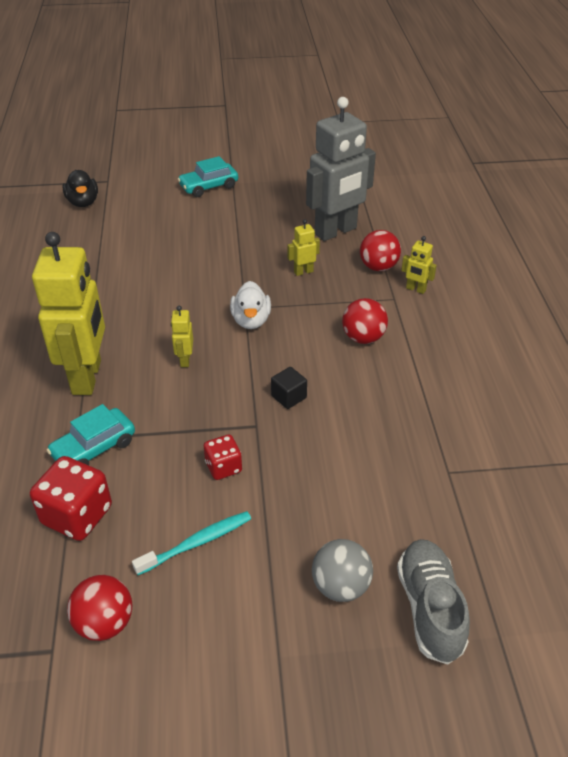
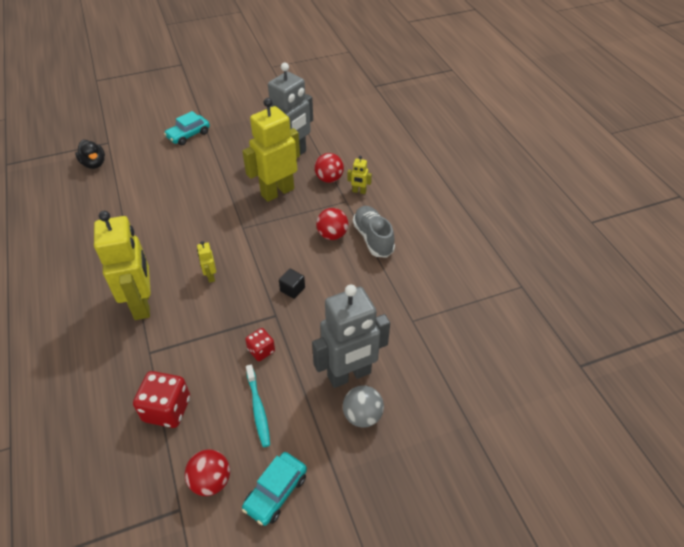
camera: 15 degrees left, 5 degrees up
turquoise car [46,404,135,465] -> turquoise car moved to [242,452,307,526]
turquoise toothbrush [132,511,251,575] -> turquoise toothbrush turned 120 degrees clockwise [246,364,270,447]
white duck [230,281,271,329] -> none
yellow robot [287,219,320,276] -> yellow robot [242,98,300,202], size x2.41
grey shoe [397,539,470,665] -> grey shoe moved to [353,206,395,258]
none -> grey robot [312,285,390,388]

